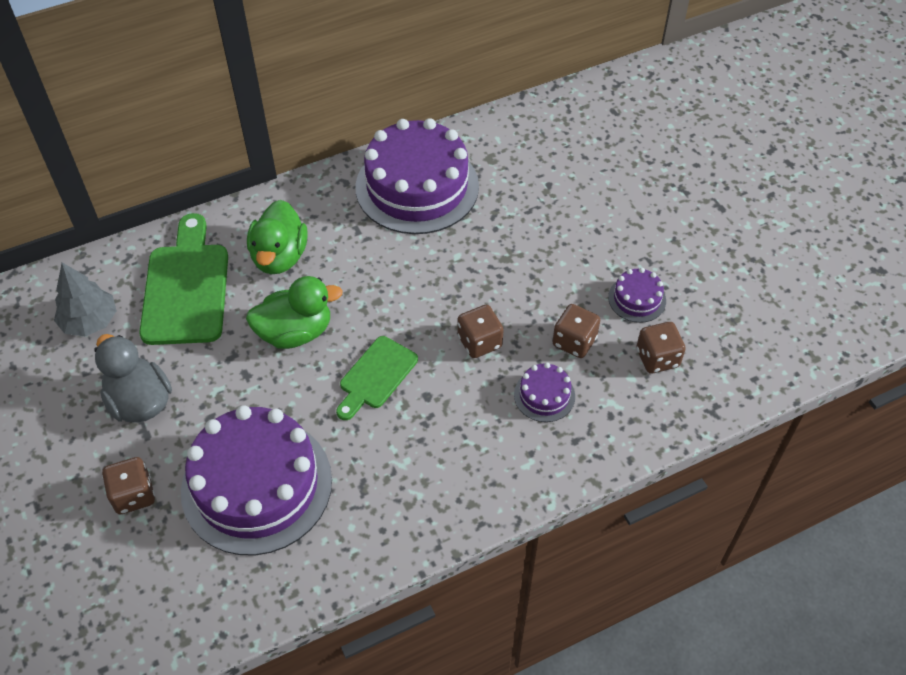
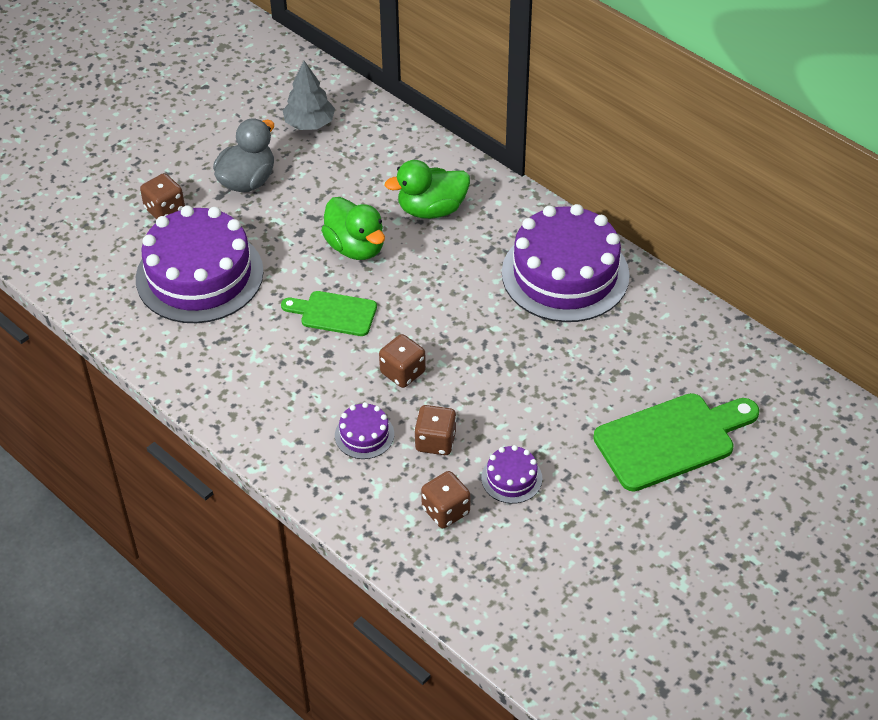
camera: 70 degrees right, 5 degrees down
green cutting board [139,213,228,345] -> green cutting board moved to [593,393,759,491]

